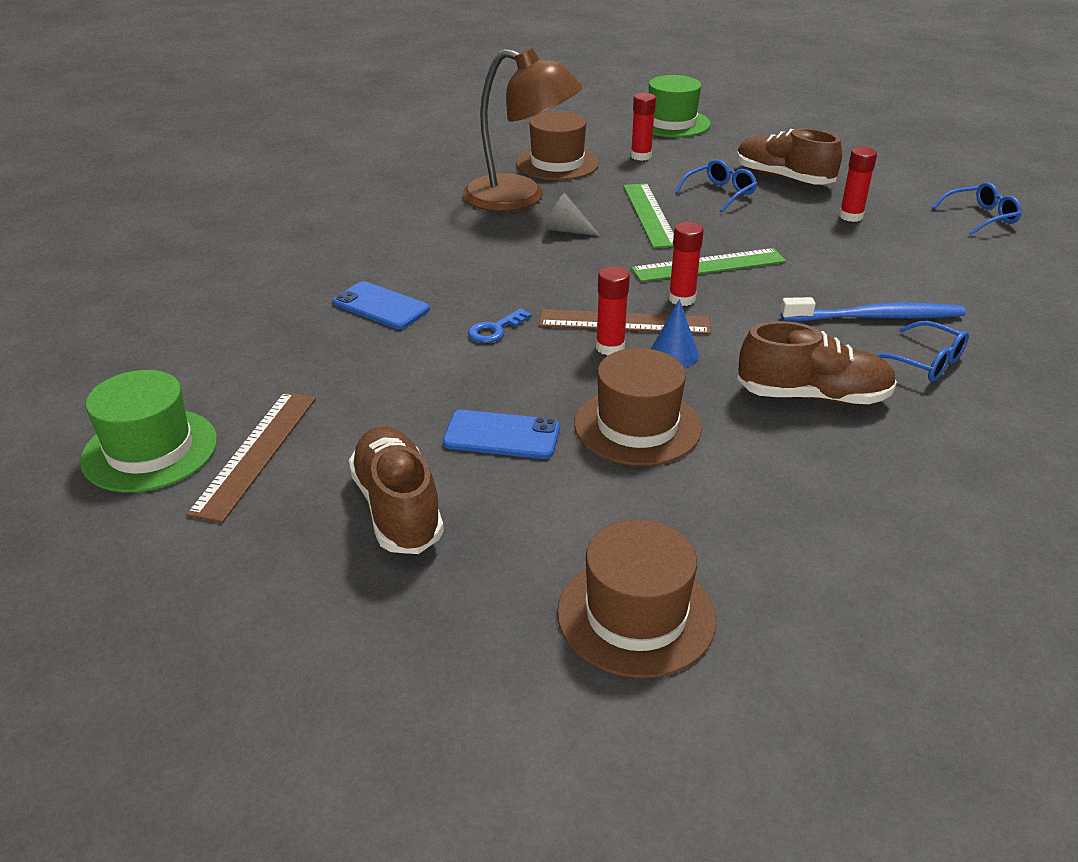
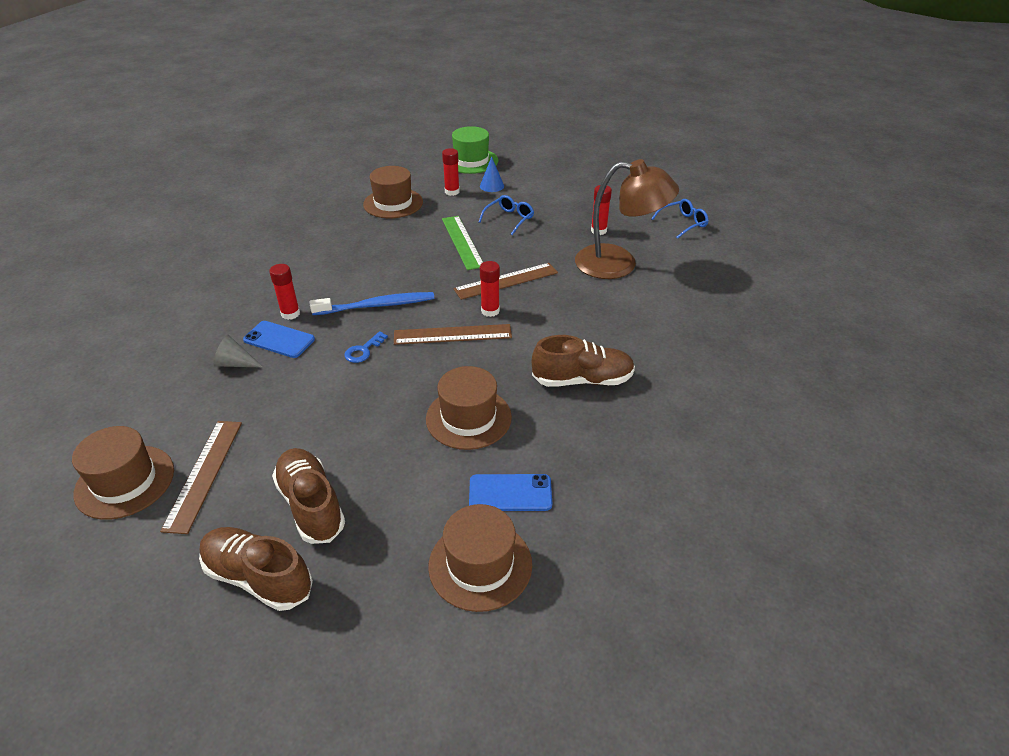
camera: 10 degrees left, 5 degrees up
green hat [80,370,217,493] -> brown hat [72,426,174,520]
blue phone [443,410,560,459] -> blue phone moved to [469,474,552,511]
brown lamp [463,47,582,211] -> brown lamp moved to [575,159,679,279]
grey cone [545,193,600,236] -> grey cone moved to [213,335,263,368]
red glue stick [596,266,630,356] -> red glue stick moved to [269,264,300,320]
green ruler [631,248,786,282] -> brown ruler [453,263,558,300]
blue cone [651,299,699,367] -> blue cone moved to [480,157,504,192]
brown shoe [737,128,842,185] -> brown shoe moved to [199,527,313,611]
blue toothbrush [781,297,966,321] -> blue toothbrush moved to [310,292,434,315]
blue glasses [876,321,969,382] -> none

